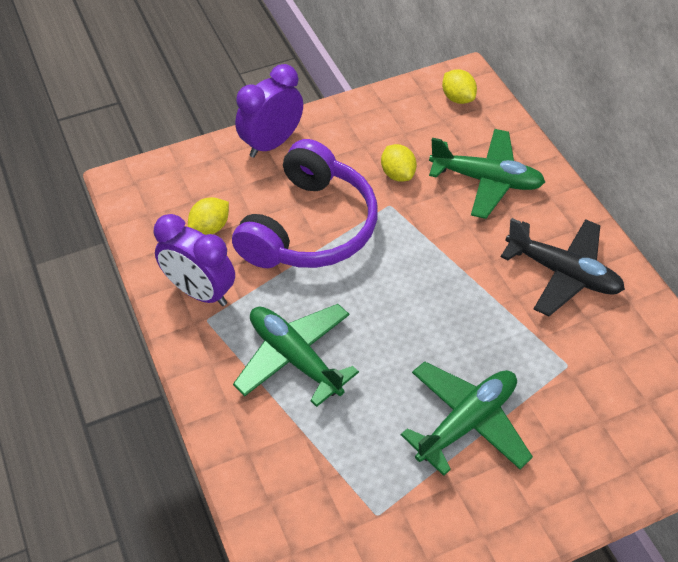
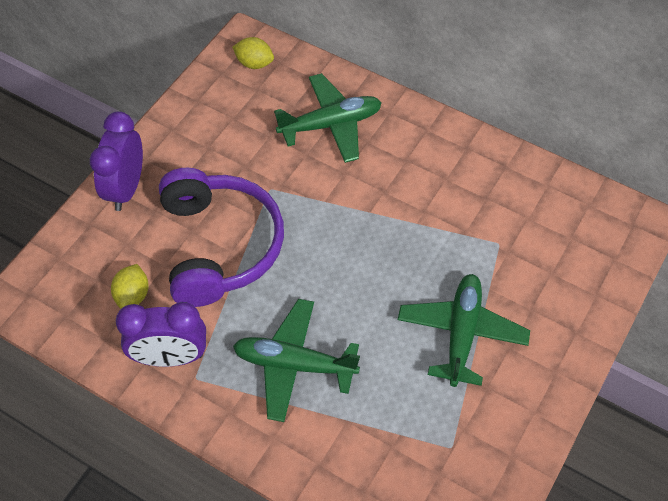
camera: 35 degrees left, 5 degrees up
yellow lemon [381,144,417,182] -> none
black plane [501,218,625,316] -> none

